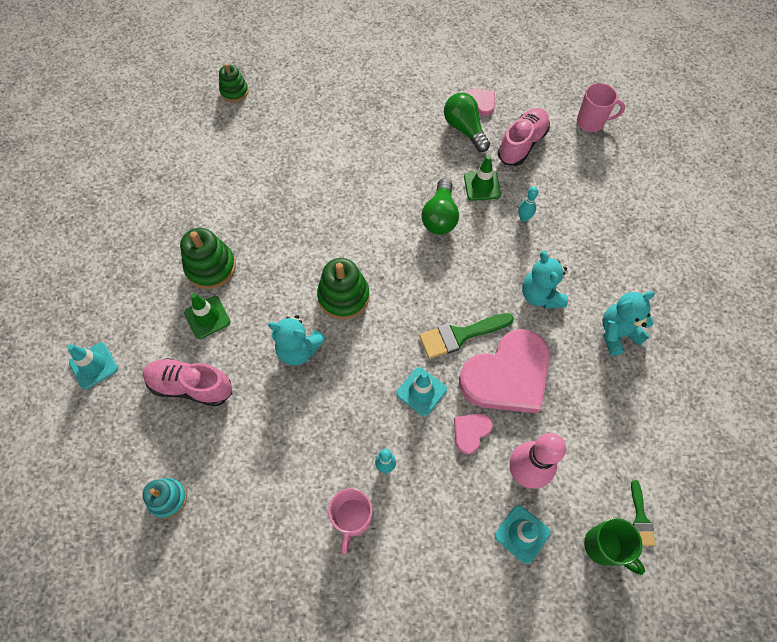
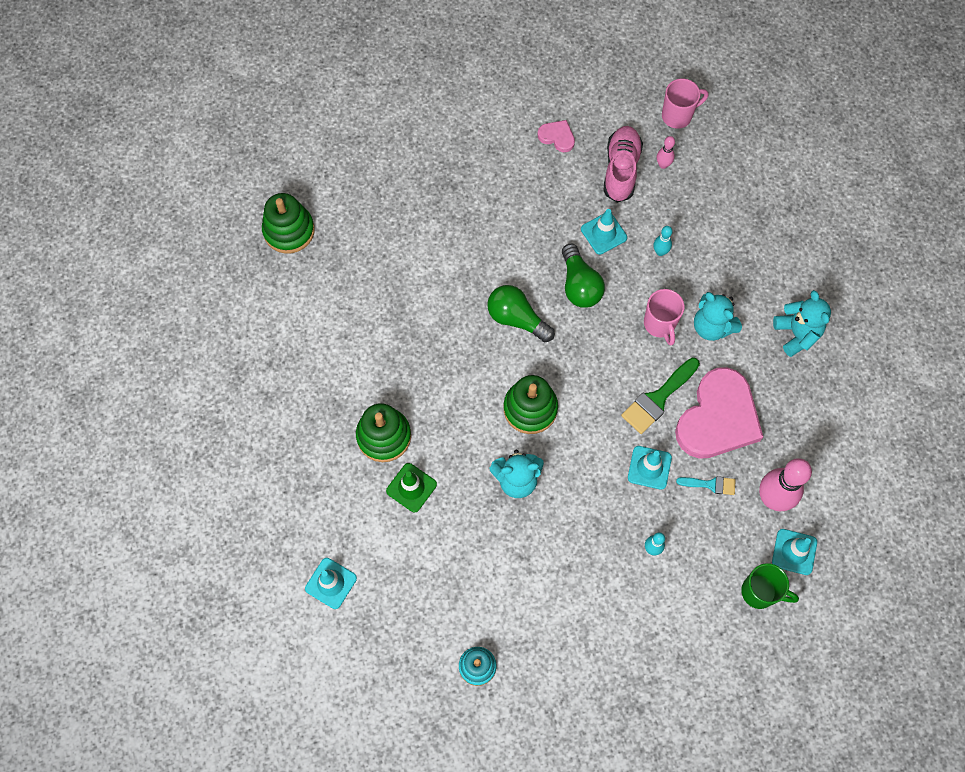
camera: 25 degrees left, 5 degrees up
pink shoe [143,358,232,406] -> none
green stacking toy [219,64,249,102] -> green stacking toy [262,193,315,254], size x1.55
pink mug [328,488,372,555] -> pink mug moved to [644,289,685,345]
green light bulb [444,93,490,152] -> green light bulb moved to [487,285,555,342]
pink heart [454,413,492,454] -> turquoise brush [676,476,736,495]
green traffic cone [464,155,501,201] -> turquoise traffic cone [581,209,627,255]
green mug [584,518,645,575] -> green mug moved to [741,563,799,609]
turquoise teddy bear [602,291,655,356] -> turquoise teddy bear turned 120 degrees clockwise [773,290,831,357]
green brush [631,480,656,546] -> none
none -> pink bowling pin [657,136,675,169]

